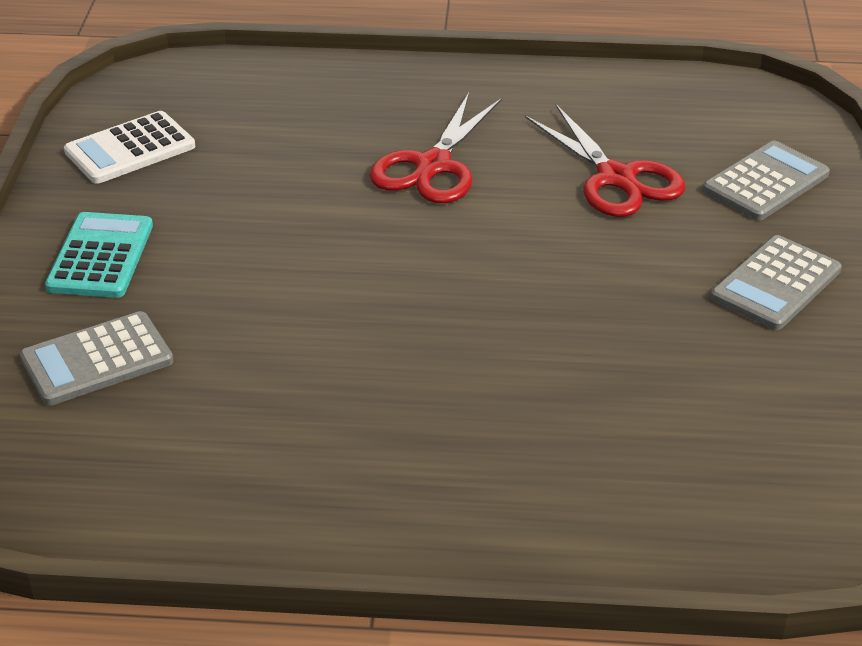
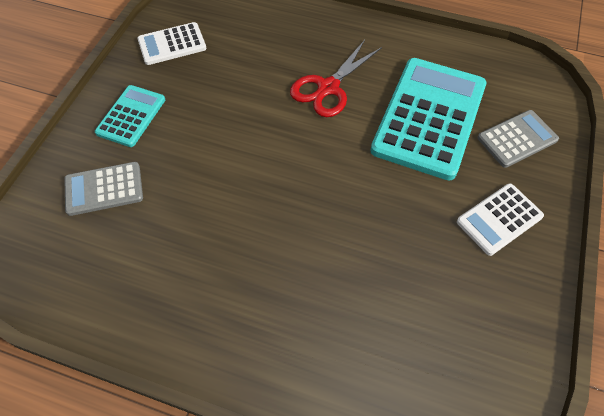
camera: 15 degrees right, 20 degrees up
red scissors [525,103,685,217] -> turquoise calculator [370,58,486,181]
grey calculator [711,235,842,330] -> white calculator [457,183,544,256]

